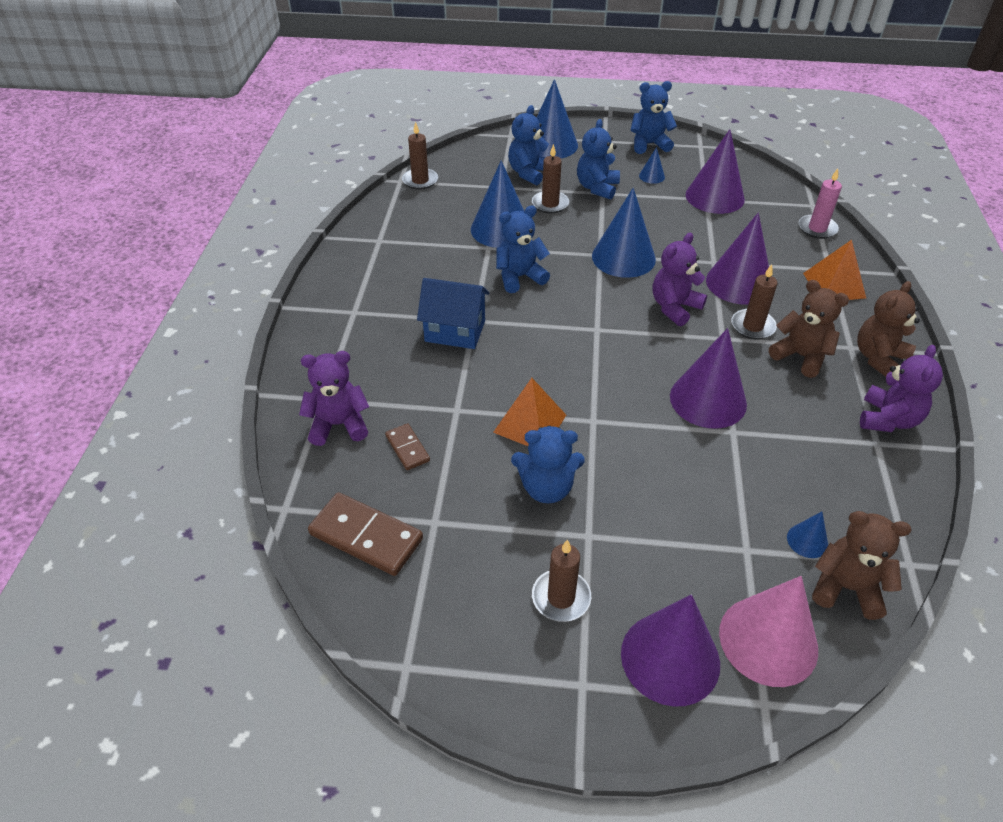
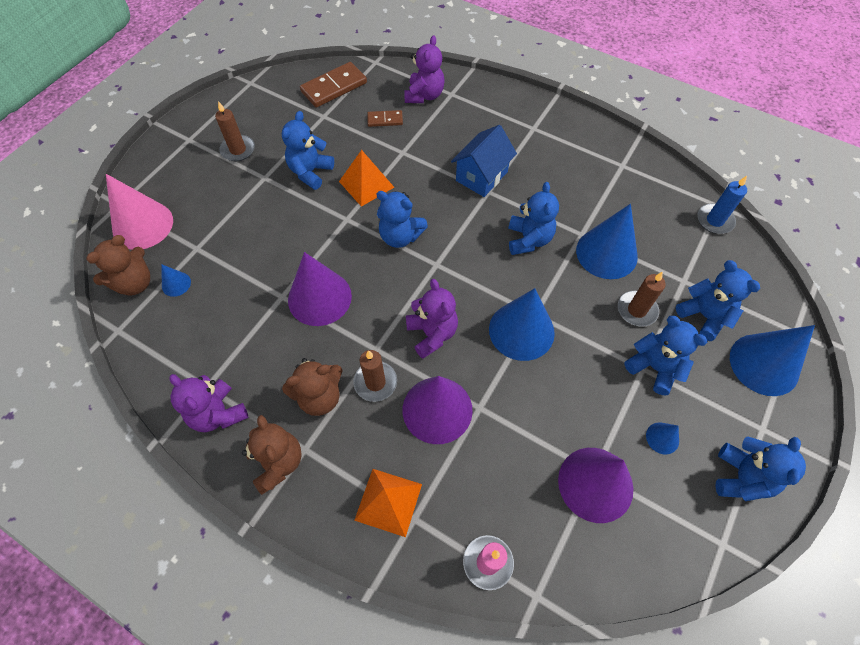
camera: 115 degrees right, 15 degrees up
brown candle [402,122,438,190] -> blue candle [698,176,747,234]
purple cone [621,595,720,707] -> none
none -> blue teddy bear [376,191,428,248]

